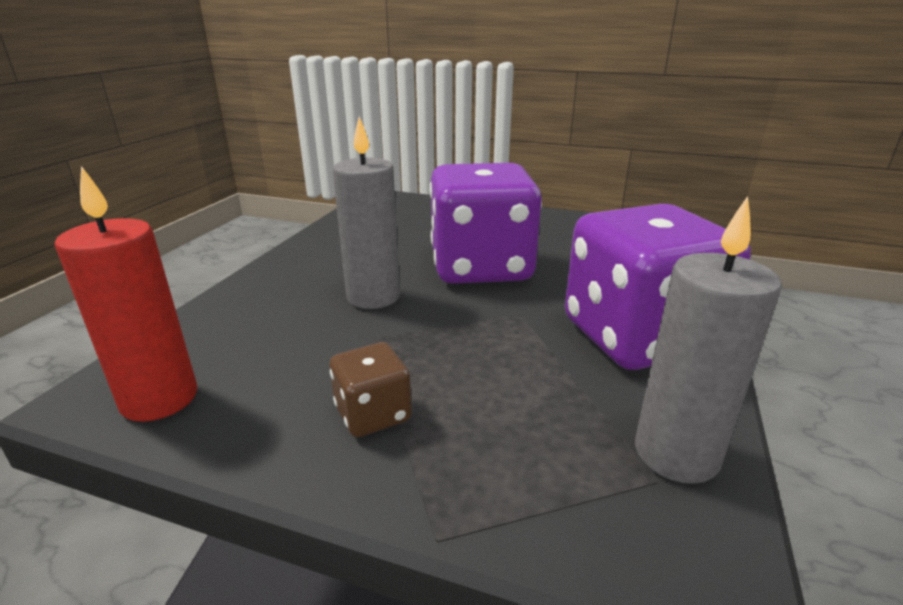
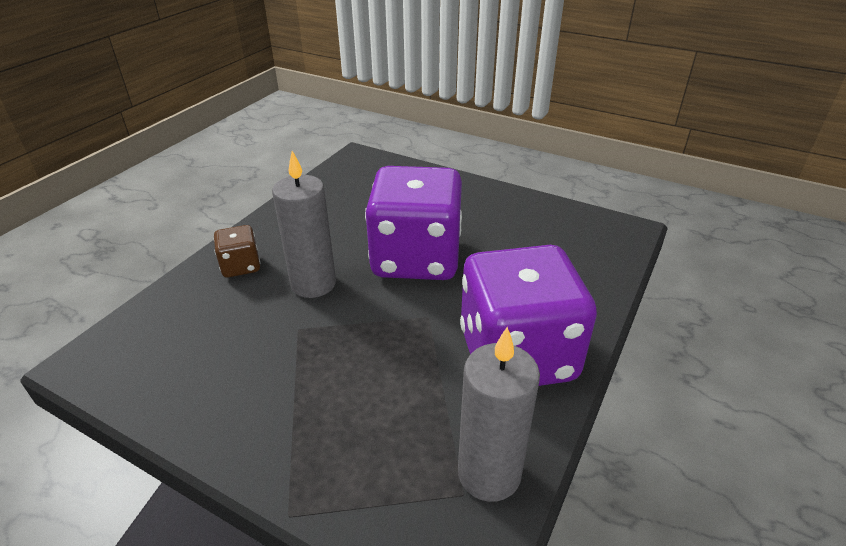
camera: 10 degrees right, 10 degrees up
red candle [54,166,197,422] -> none
brown dice [330,342,412,437] -> brown dice moved to [214,225,260,277]

